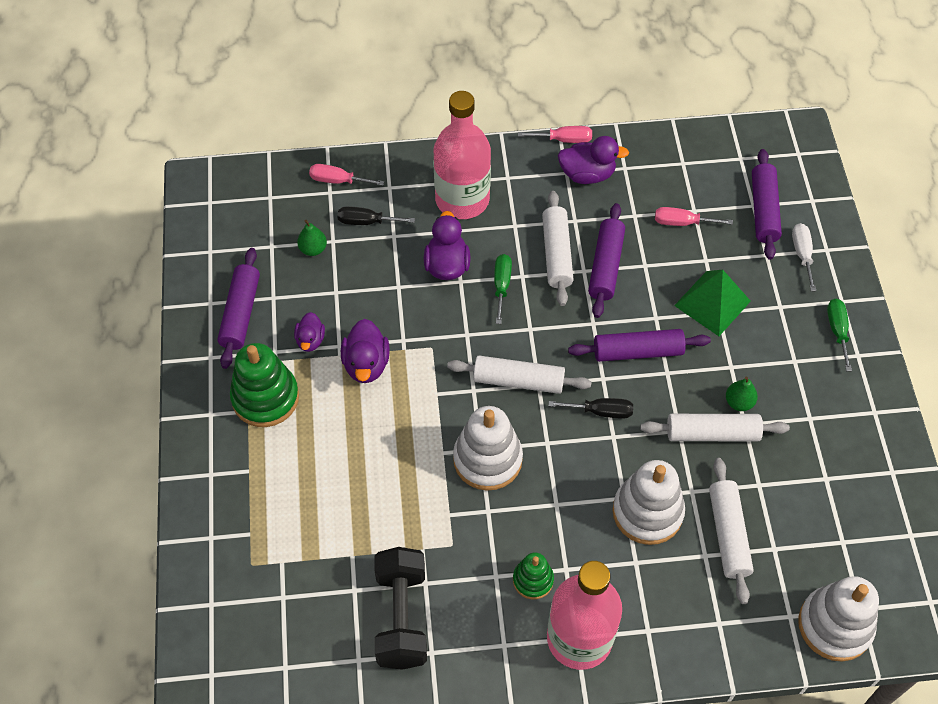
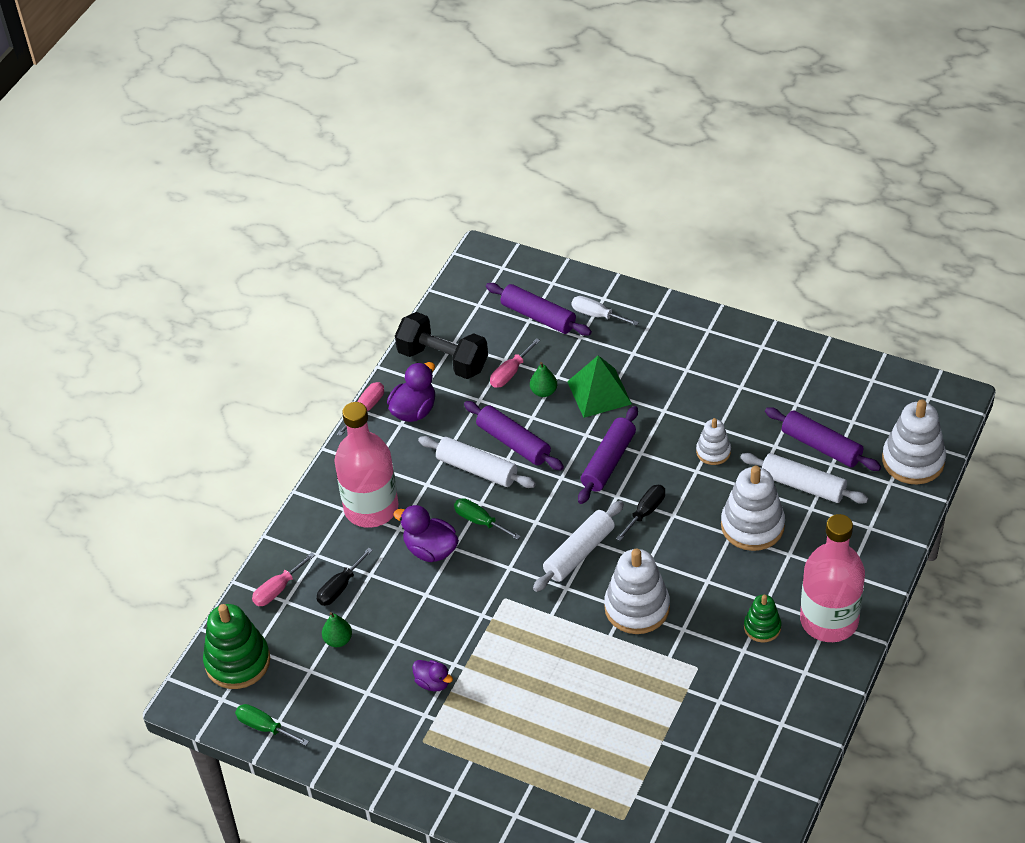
camera: 55 degrees left, 10 degrees down
purple rolling pin [217,248,260,369] -> purple rolling pin moved to [765,407,881,471]
green stacking toy [230,343,299,427] -> green stacking toy moved to [203,604,270,689]
purple duck [341,319,390,383] -> none
black dumbbell [374,547,427,670] -> black dumbbell moved to [395,312,488,379]
white rolling pin [640,414,790,441] -> white stacking toy [696,418,731,465]
green pear [726,377,758,411] -> green pear moved to [530,362,557,397]
green screwdriver [827,299,852,371] -> green screwdriver moved to [235,704,309,746]

